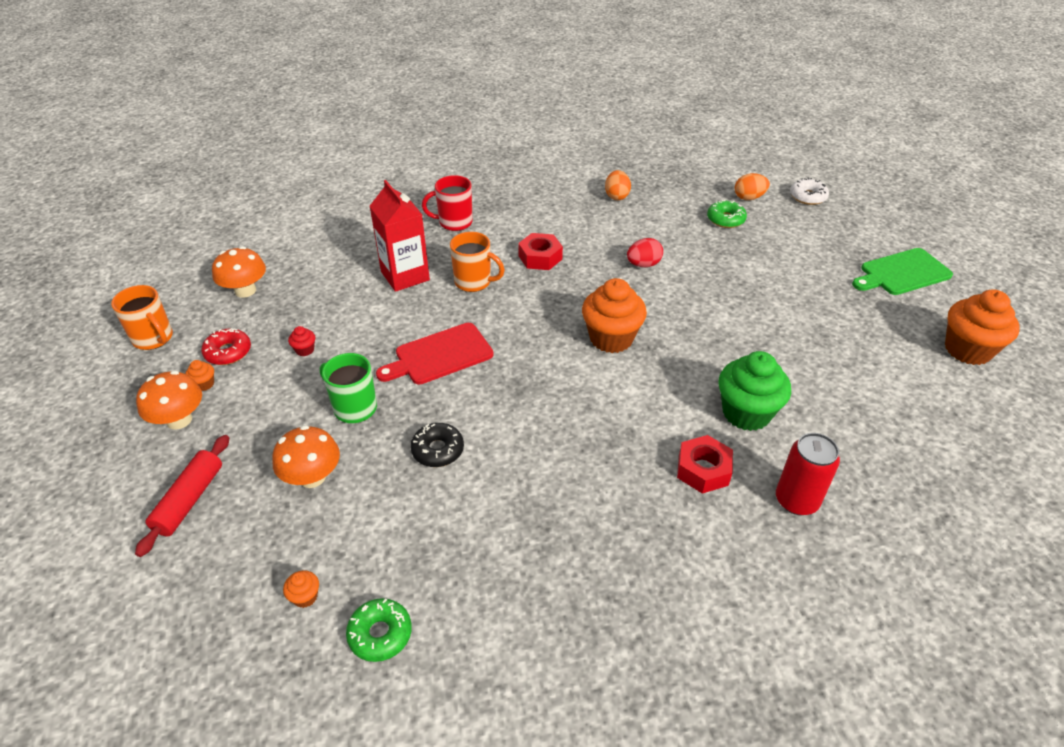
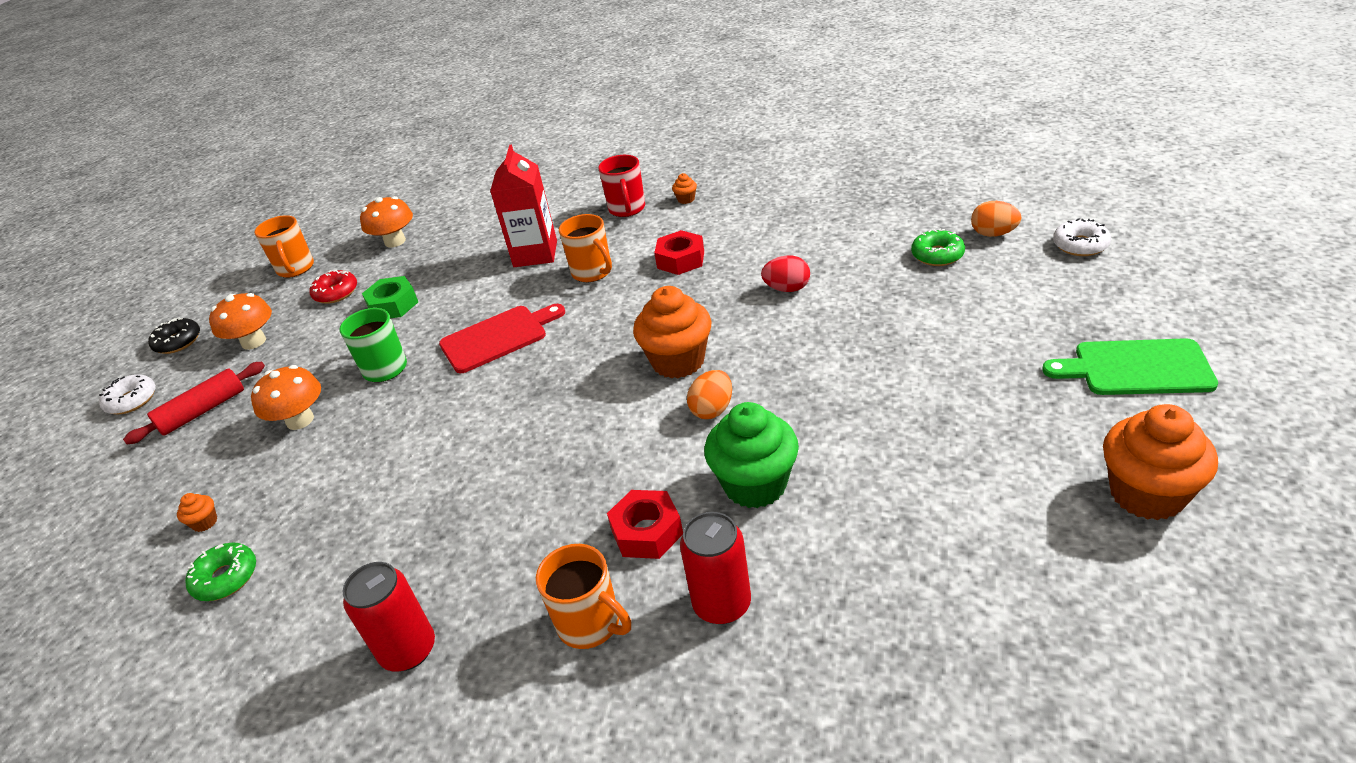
camera: 35 degrees right, 5 degrees down
orange cupcake [185,360,214,391] -> orange cupcake moved to [672,173,697,204]
red cupcake [288,326,315,356] -> green nut [362,276,418,318]
red cutting board [376,323,494,385] -> red cutting board turned 150 degrees clockwise [439,304,565,373]
black donut [410,423,464,467] -> black donut moved to [148,317,200,354]
red mug [422,175,473,231] -> red mug turned 120 degrees counterclockwise [598,155,645,217]
orange egg [605,170,631,200] -> orange egg moved to [687,370,732,419]
none -> white donut [99,374,156,414]
none -> red can [343,562,435,671]
none -> orange mug [536,544,631,649]

